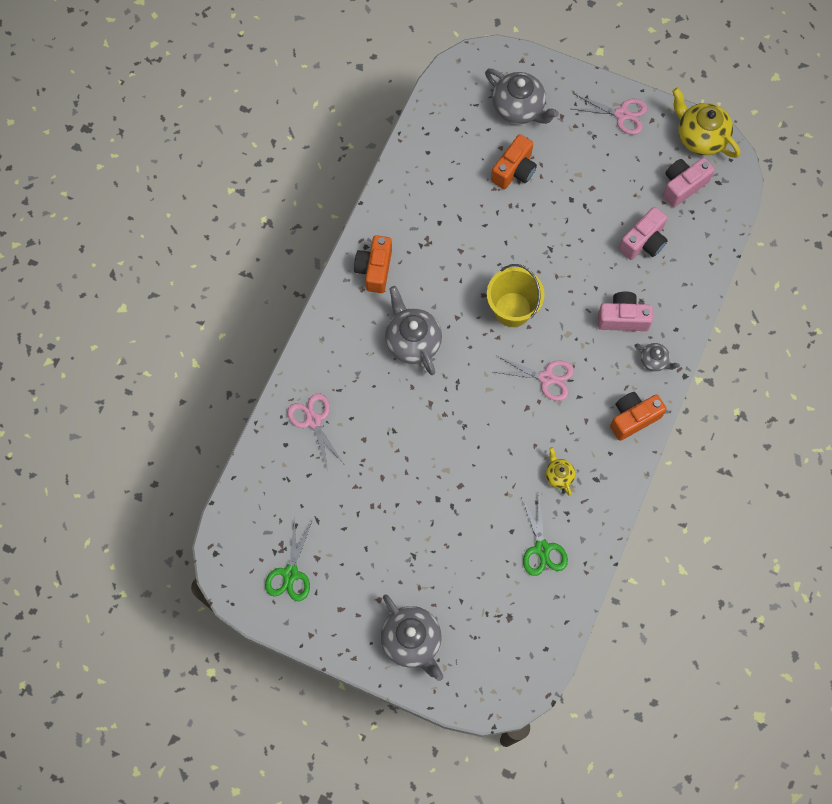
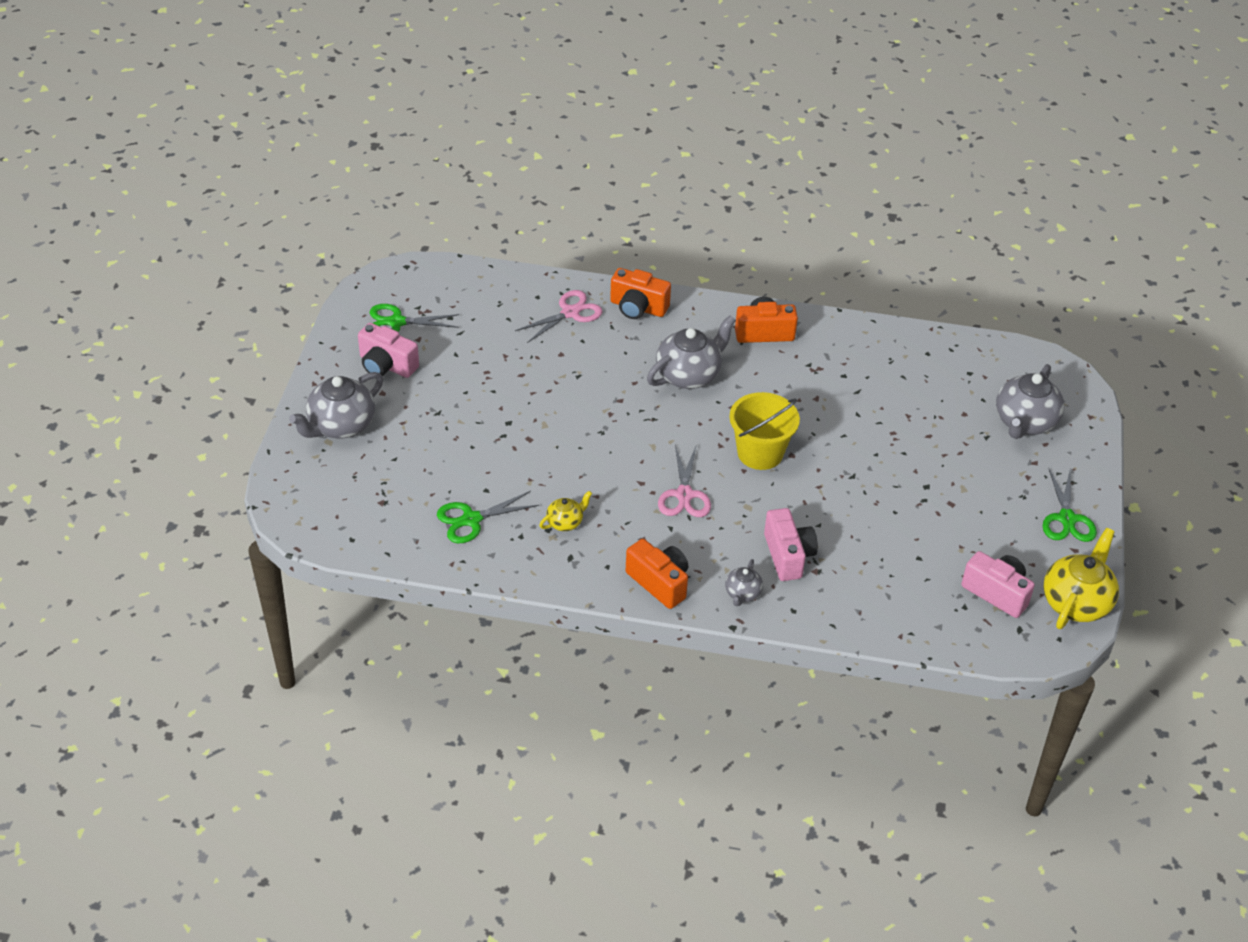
camera: 75 degrees right, 25 degrees down
orange camera [491,134,537,189] -> orange camera moved to [610,268,671,319]
pink scissors [573,94,648,135] -> green scissors [1043,469,1097,542]
pink camera [619,207,668,260] -> pink camera moved to [358,323,419,378]

